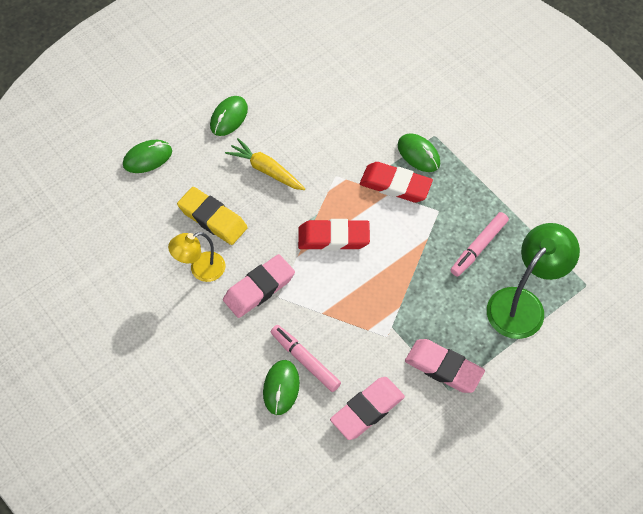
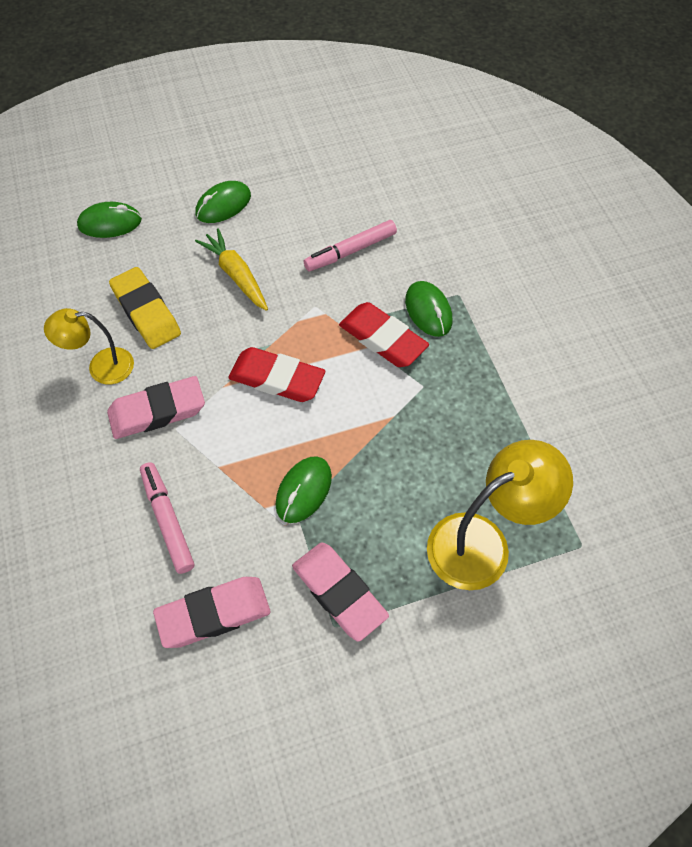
camera: 20 degrees right, 0 degrees up
green mouse [263,360,300,415] -> green mouse moved to [275,456,332,523]
pink marker [450,212,509,277] -> pink marker moved to [304,220,397,271]
green lamp [487,223,580,339] -> yellow lamp [427,440,573,590]

